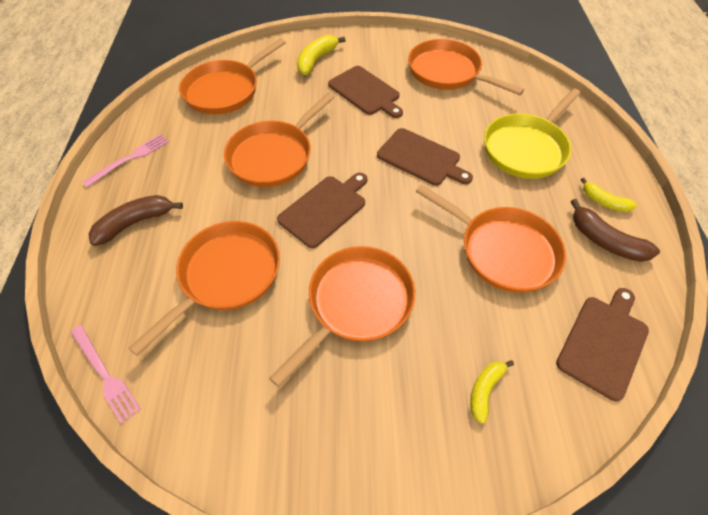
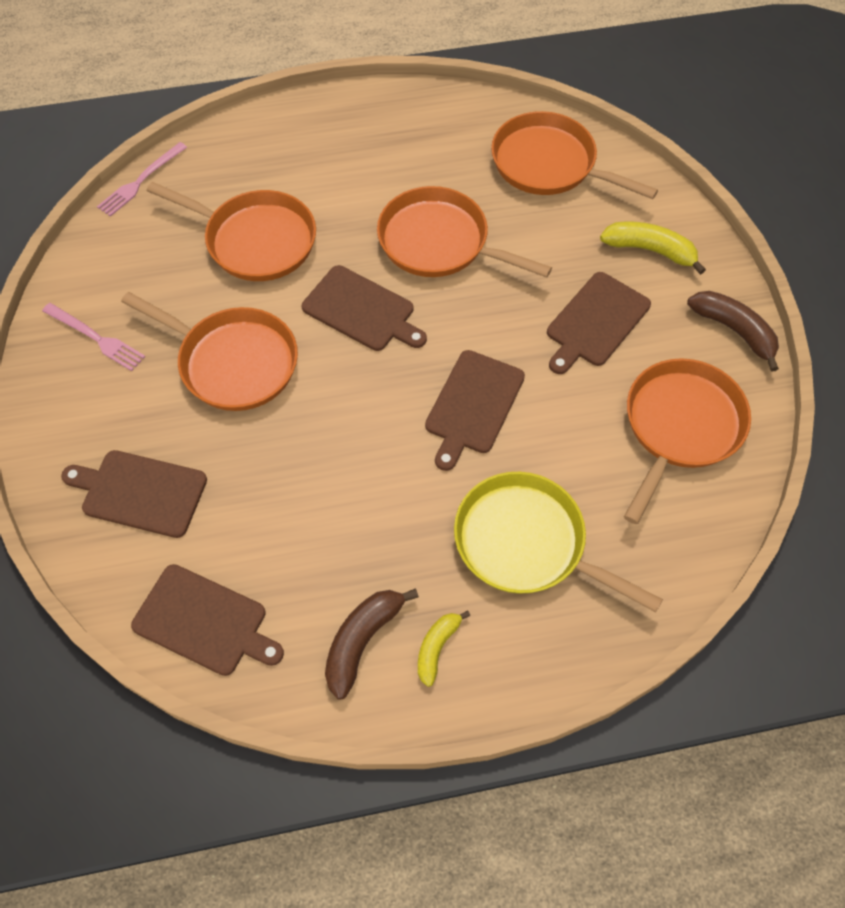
camera: 80 degrees right, 5 degrees up
pink fork [83,134,169,187] -> pink fork moved to [42,303,145,371]
brown banana [89,195,183,246] -> brown banana moved to [687,291,779,372]
orange pan [416,184,566,293] -> none
yellow banana [470,360,514,424] -> brown cutting board [61,450,207,538]

